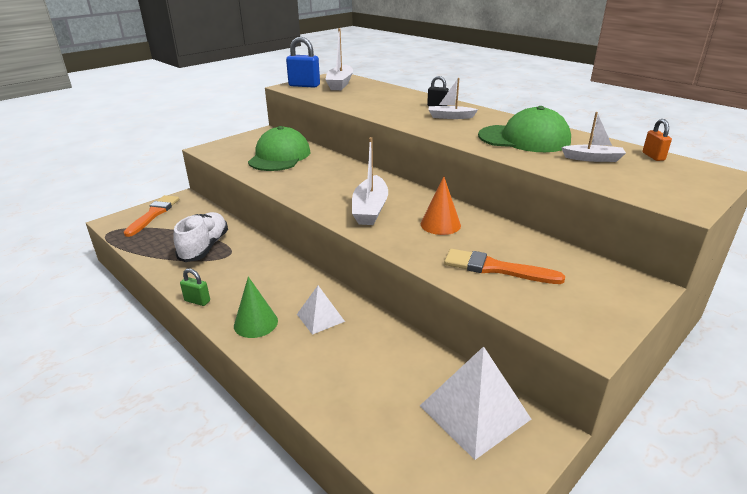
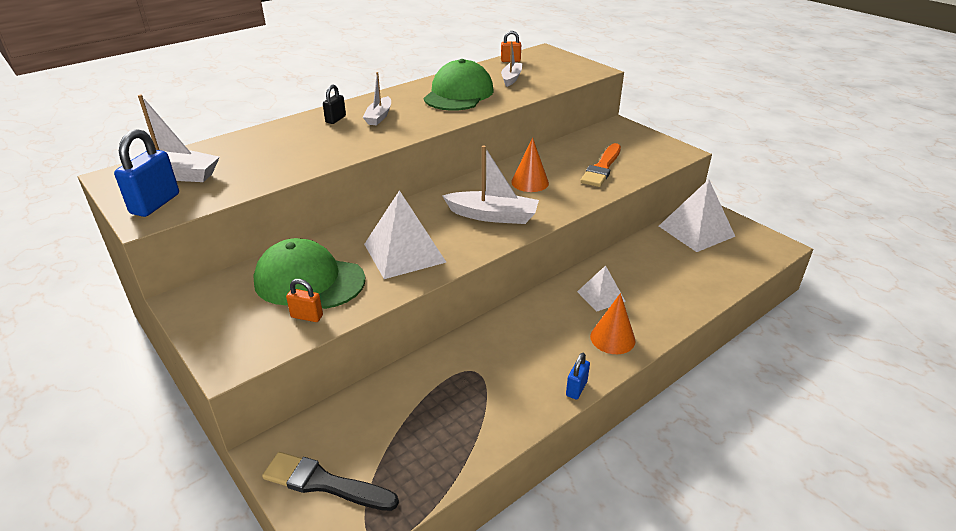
camera: 85 degrees left, 5 degrees up
orange brush [124,195,179,237] -> black brush [262,452,399,511]
white shoe [173,212,228,262] -> none
green padlock [180,268,210,306] -> blue padlock [566,353,590,399]
green cone [234,277,278,338] -> orange cone [590,293,636,354]
none -> orange padlock [286,279,323,322]
none -> white pyramid [364,190,446,279]

